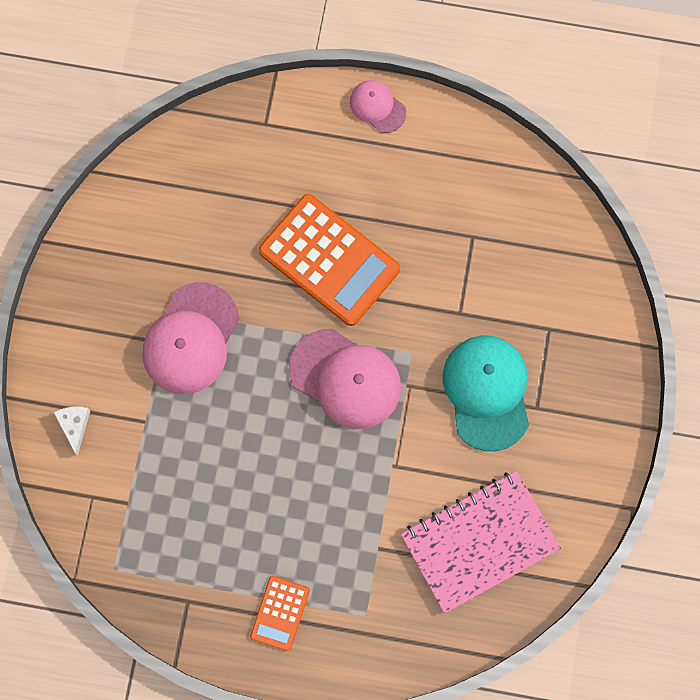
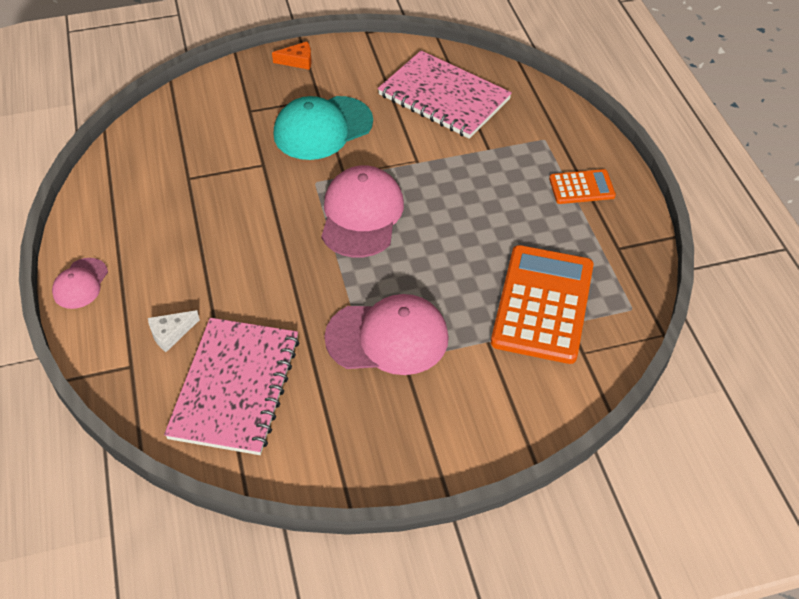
camera: 115 degrees left, 25 degrees down
white cheese [53,407,91,455] -> white cheese moved to [148,310,200,352]
orange calculator [259,194,400,326] -> orange calculator moved to [491,245,594,364]
none -> pink notebook [164,318,300,455]
none -> orange cheese [272,42,312,70]

